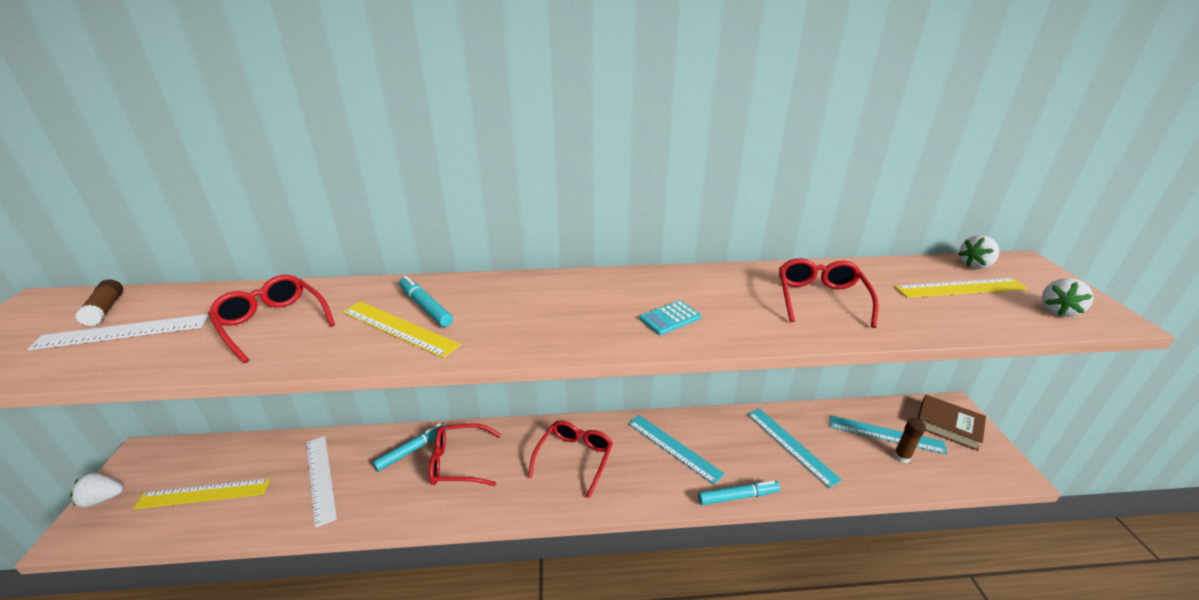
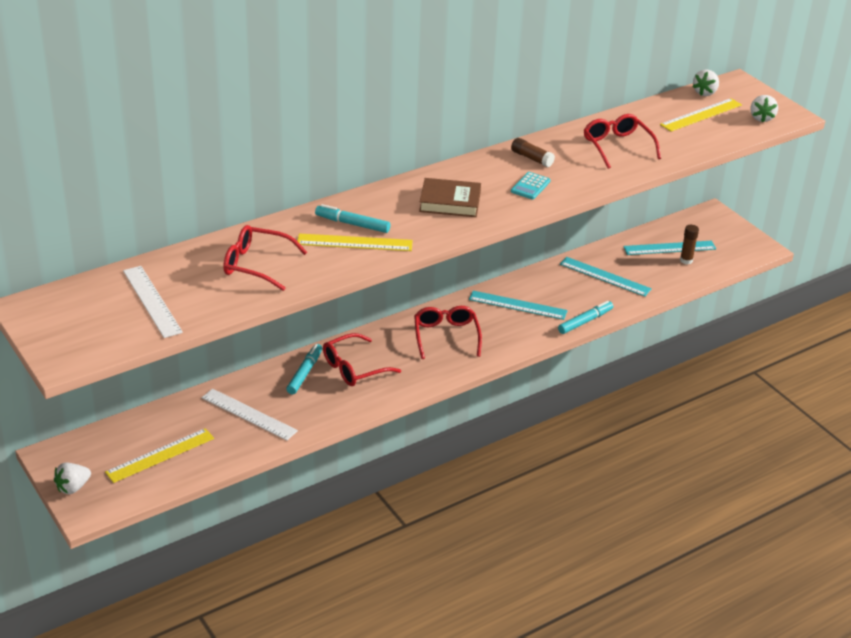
camera: 30 degrees left, 5 degrees up
white ruler [28,314,209,350] -> white ruler turned 75 degrees counterclockwise [123,266,183,338]
brown glue stick [75,279,123,326] -> brown glue stick moved to [511,138,555,167]
brown book [917,395,986,451] -> brown book moved to [419,178,481,217]

